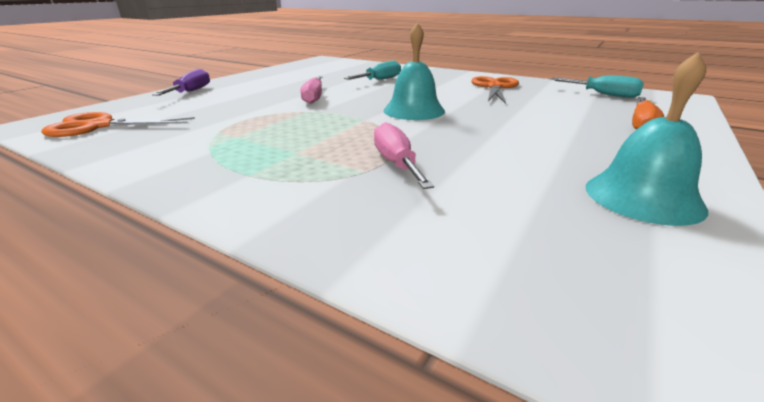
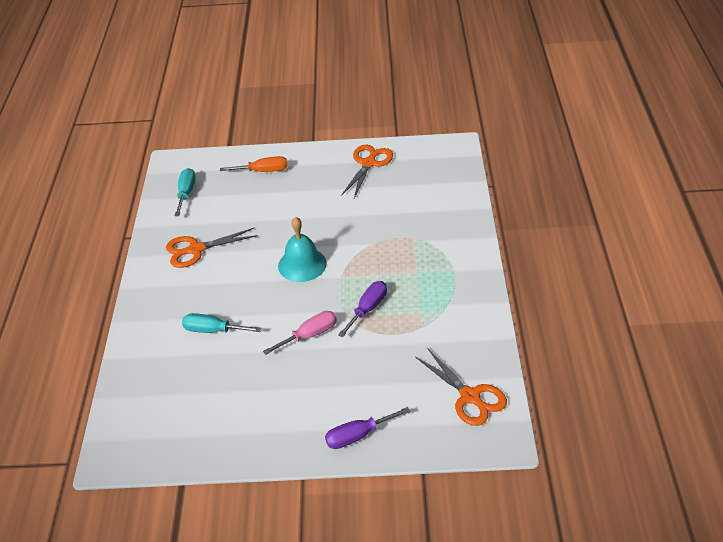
camera: 120 degrees left, 15 degrees up
pink screwdriver [374,122,434,189] -> none
turquoise bell [586,52,708,226] -> orange scissors [341,145,393,198]
none -> purple screwdriver [338,281,387,337]

